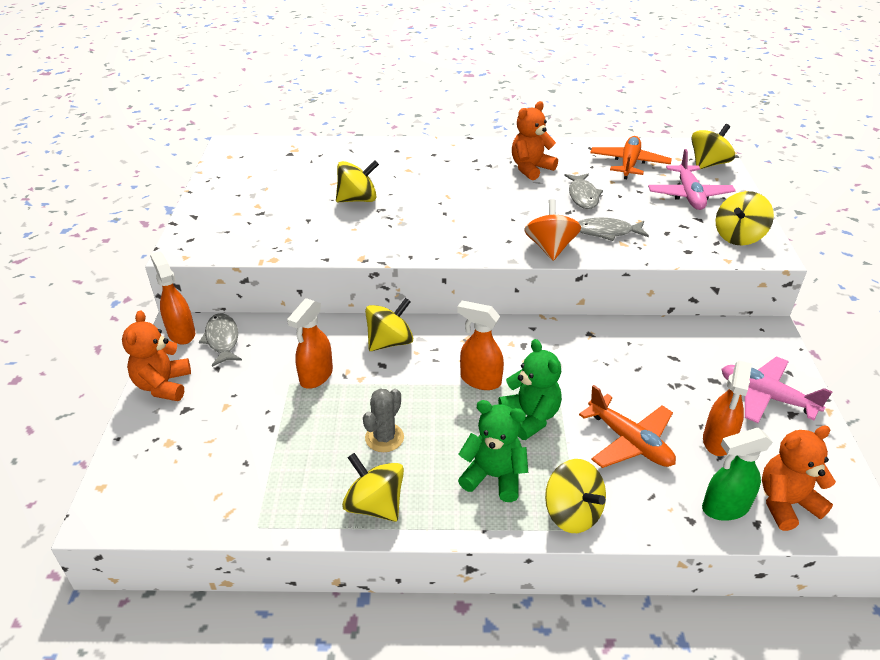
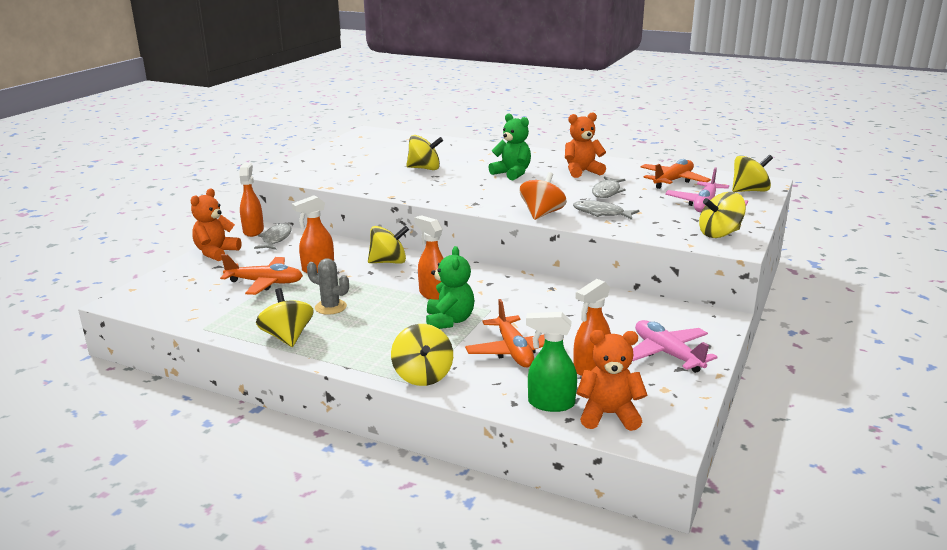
camera: 25 degrees right, 15 degrees down
grey cactus [363,389,404,452] -> grey cactus turned 60 degrees clockwise [307,258,349,315]
green teddy bear [458,400,528,502] -> green teddy bear moved to [488,114,531,181]
none -> orange plane [220,254,303,295]

